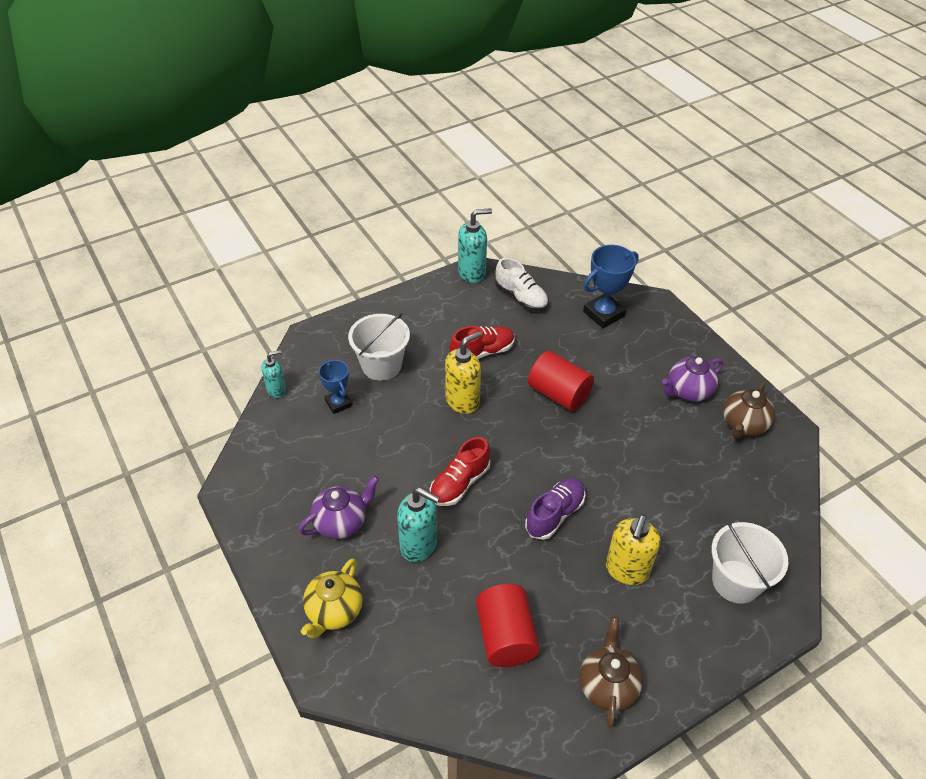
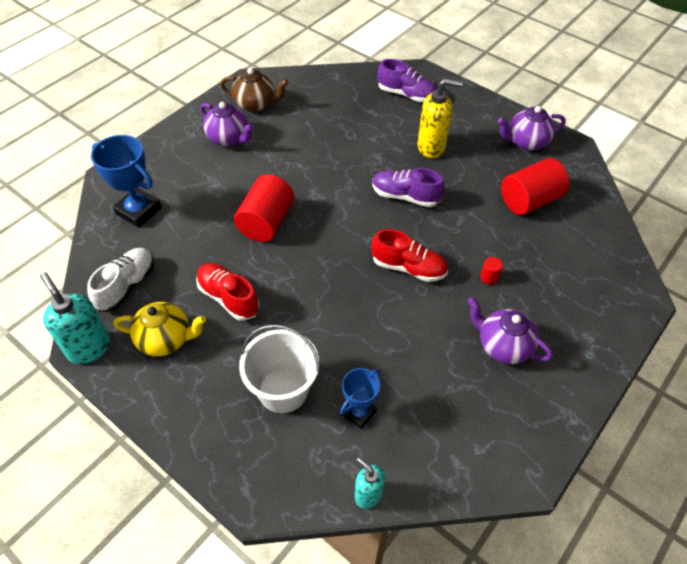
camera: 110 degrees left, 5 degrees up
yellow teapot [301,558,363,638] -> yellow teapot moved to [114,302,206,356]
turquoise soap dispenser [397,487,440,562] -> red cylinder [480,257,503,285]
yellow soap dispenser [445,331,482,414] -> none
brown teapot [579,617,643,728] -> purple teapot [498,106,566,151]
white bucket [711,521,788,603] -> purple shoe [377,59,437,102]

